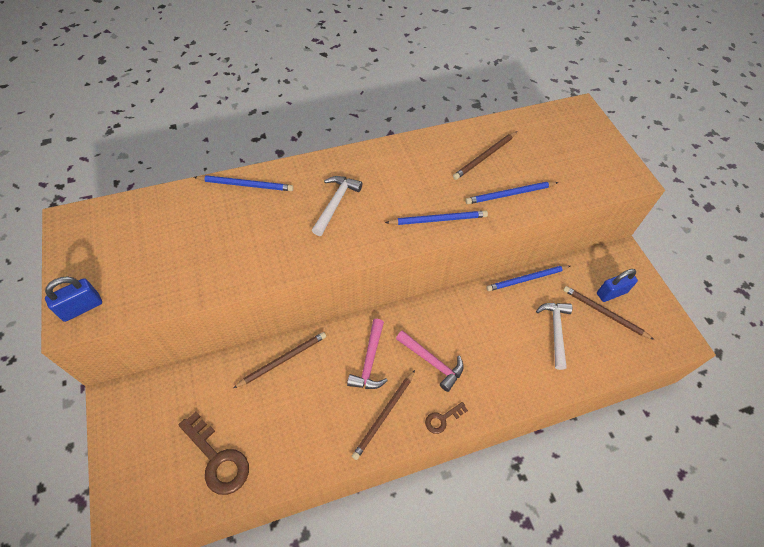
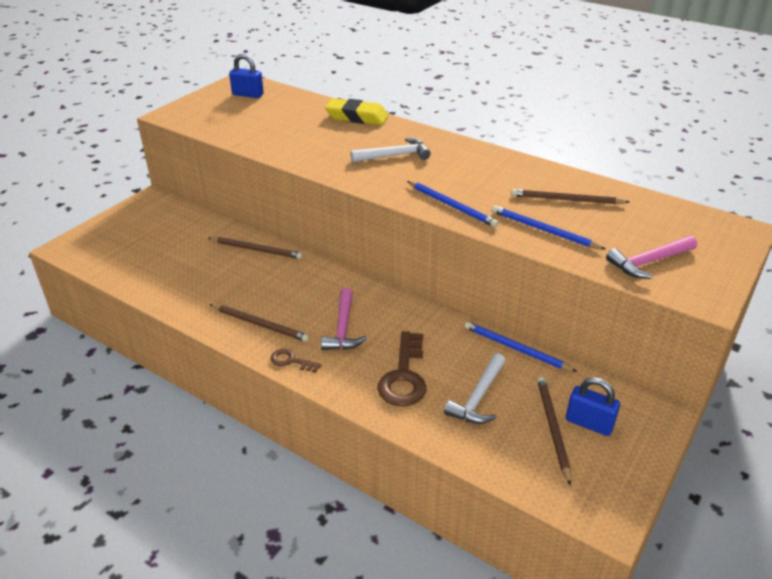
camera: 55 degrees right, 20 degrees down
blue padlock [45,277,102,322] -> blue padlock moved to [229,54,264,98]
brown key [178,412,249,495] -> brown key moved to [377,331,426,406]
blue pencil [194,175,294,191] -> yellow eraser [325,98,389,125]
pink hammer [347,319,387,389] -> pink hammer moved to [606,236,697,279]
brown pencil [352,370,415,460] -> brown pencil turned 150 degrees counterclockwise [210,304,310,342]
white hammer [536,303,573,370] -> white hammer turned 150 degrees clockwise [444,353,506,424]

